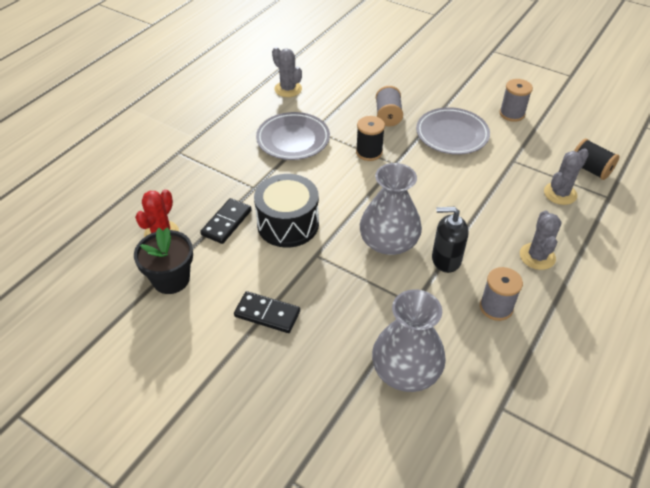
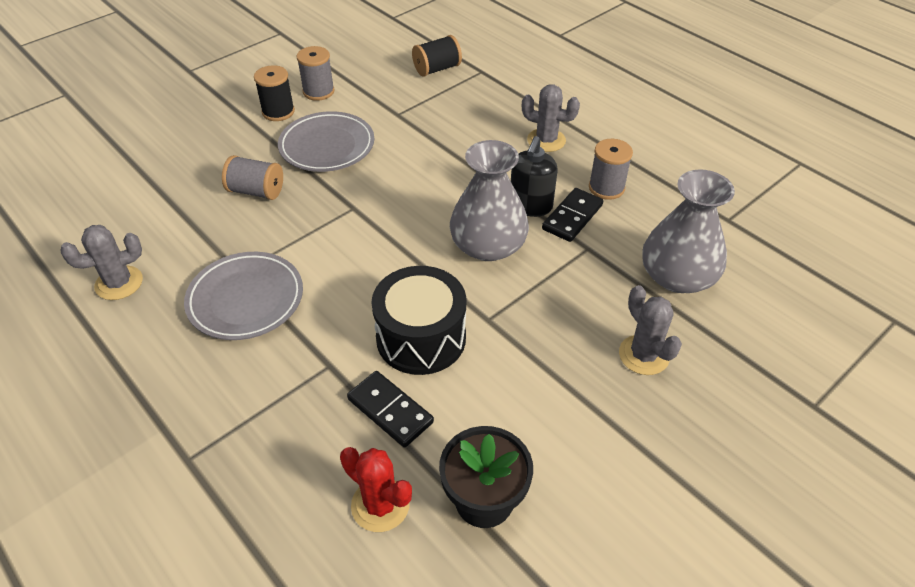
camera: 75 degrees left, 0 degrees up
black domino [234,291,300,333] -> black domino moved to [542,188,603,242]
black spool [356,116,385,161] -> black spool moved to [254,65,295,121]
grey cactus [544,148,589,205] -> grey cactus moved to [619,285,682,375]

